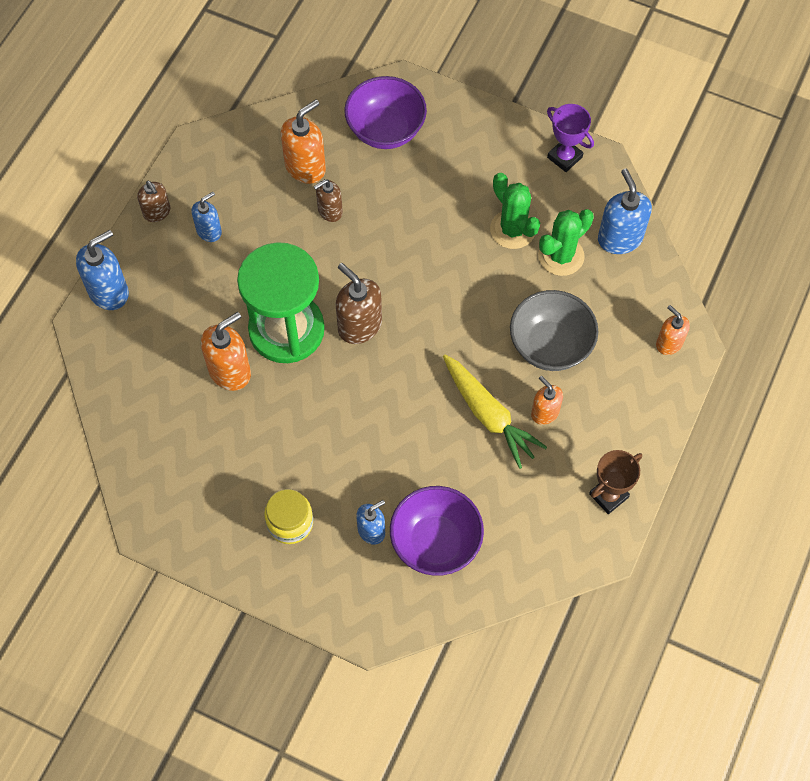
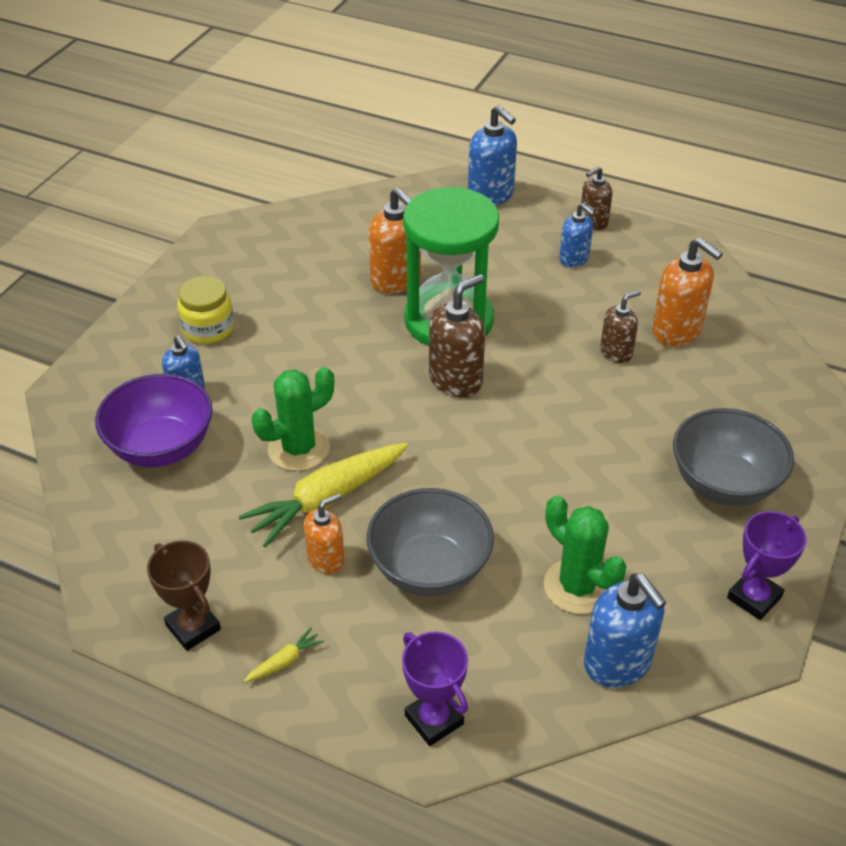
camera: 90 degrees right, 20 degrees down
brown soap dispenser [314,179,343,222] -> brown soap dispenser turned 90 degrees clockwise [600,290,641,363]
purple bowl [344,76,427,149] -> none
green cactus [490,173,540,249] -> green cactus moved to [252,367,334,471]
blue soap dispenser [598,169,652,254] -> blue soap dispenser turned 75 degrees clockwise [584,573,667,688]
orange soap dispenser [656,305,690,355] -> purple trophy [402,631,468,746]
none -> yellow carrot [244,627,324,682]
none -> grey bowl [673,408,794,506]

